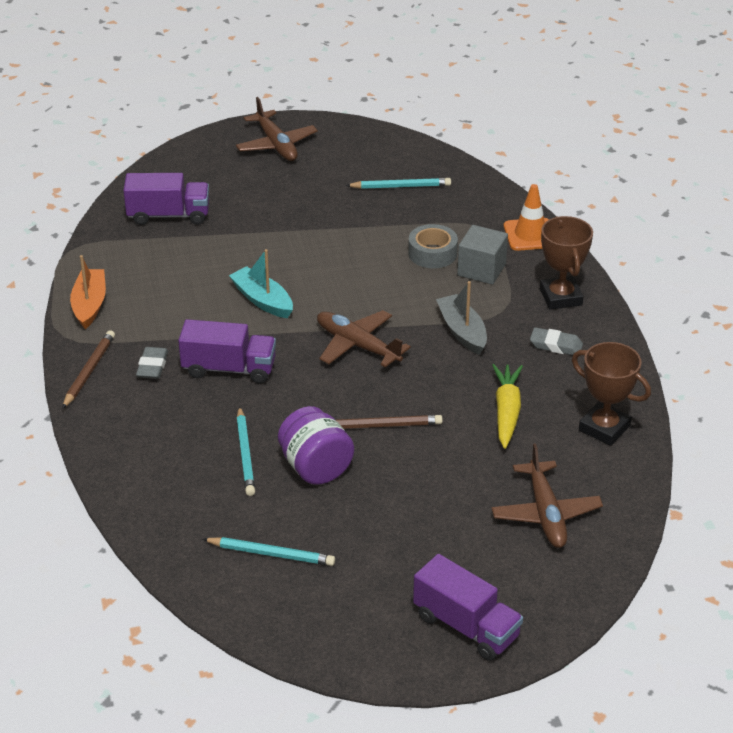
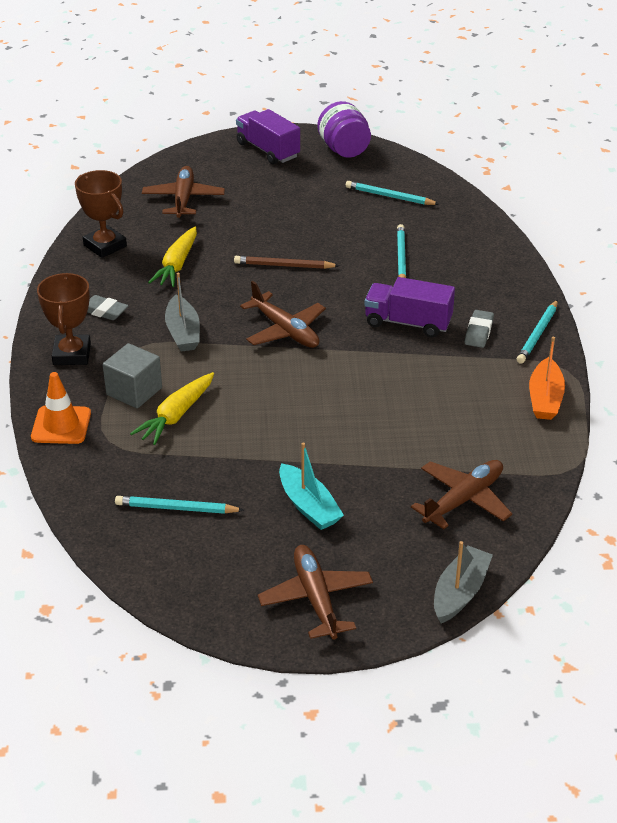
camera: 170 degrees left, 0 degrees up
brown pencil [62,330,115,409] -> turquoise pencil [517,300,558,364]
purple truck [123,173,209,225] -> brown plane [411,460,512,529]
turquoise boat [229,249,293,318] -> turquoise boat moved to [279,442,344,530]
purple jar [278,406,354,485] -> purple jar moved to [317,101,371,158]
grey tape [408,224,458,268] -> yellow carrot [130,372,214,445]
none -> grey boat [434,541,493,623]

